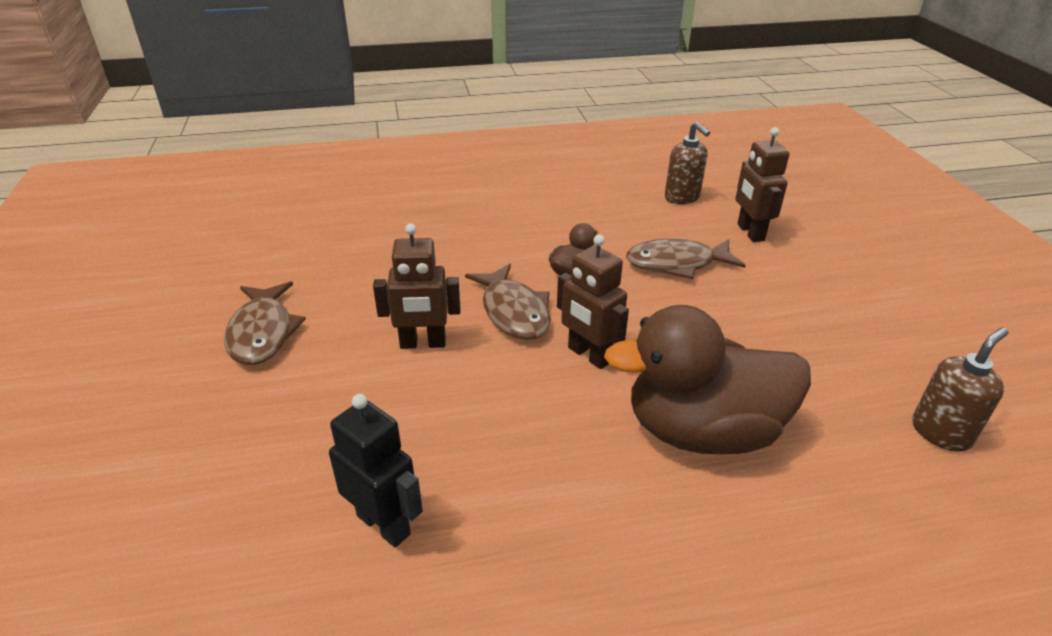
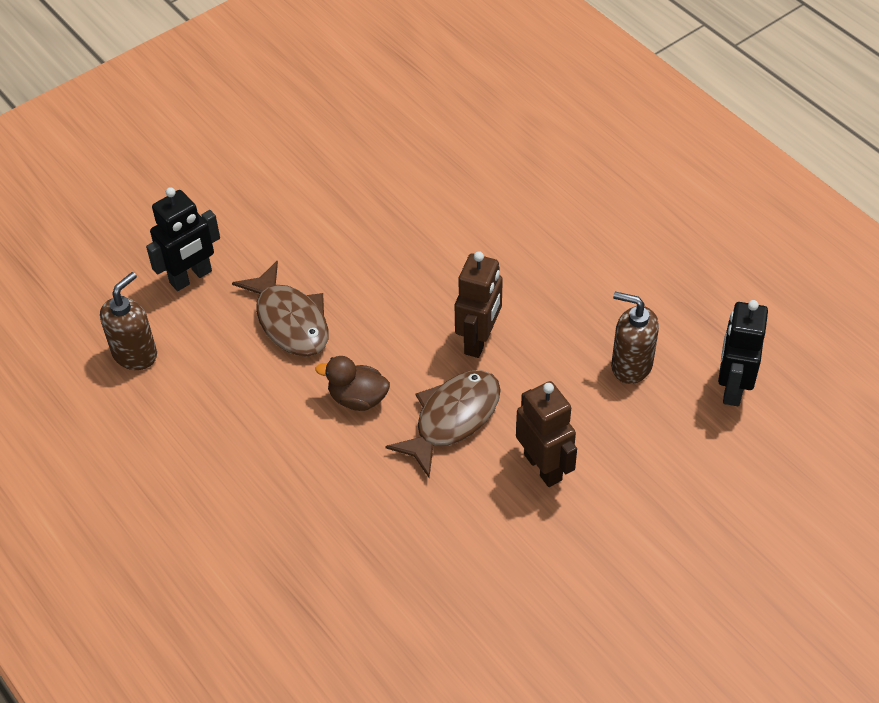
camera: 115 degrees left, 15 degrees up
brown fish [224,281,306,365] -> none
brown duck [604,305,811,454] -> none
brown robot [735,127,790,242] -> black robot [146,187,220,291]
brown soap dispenser [912,327,1009,452] -> brown soap dispenser moved to [611,292,659,384]

